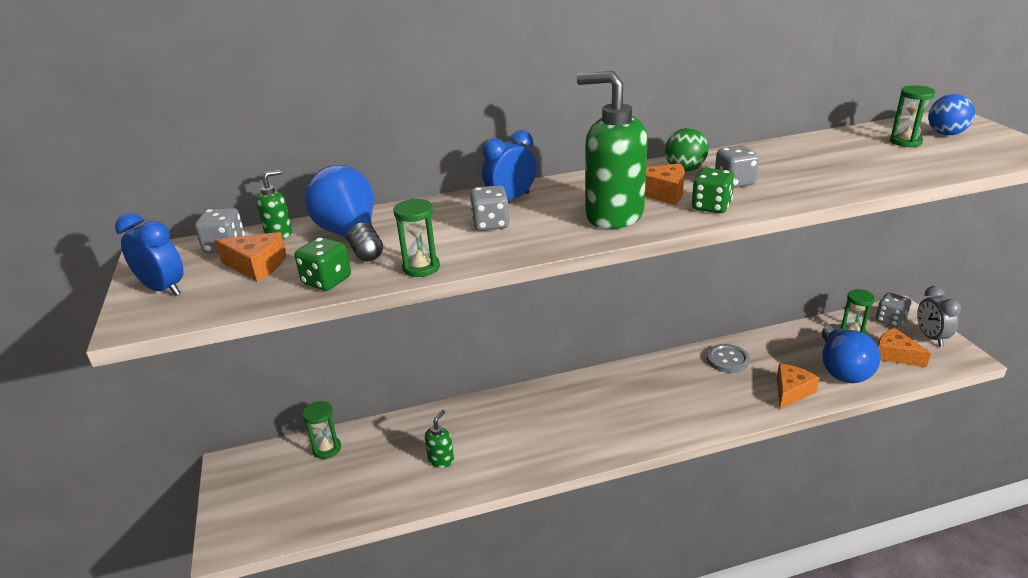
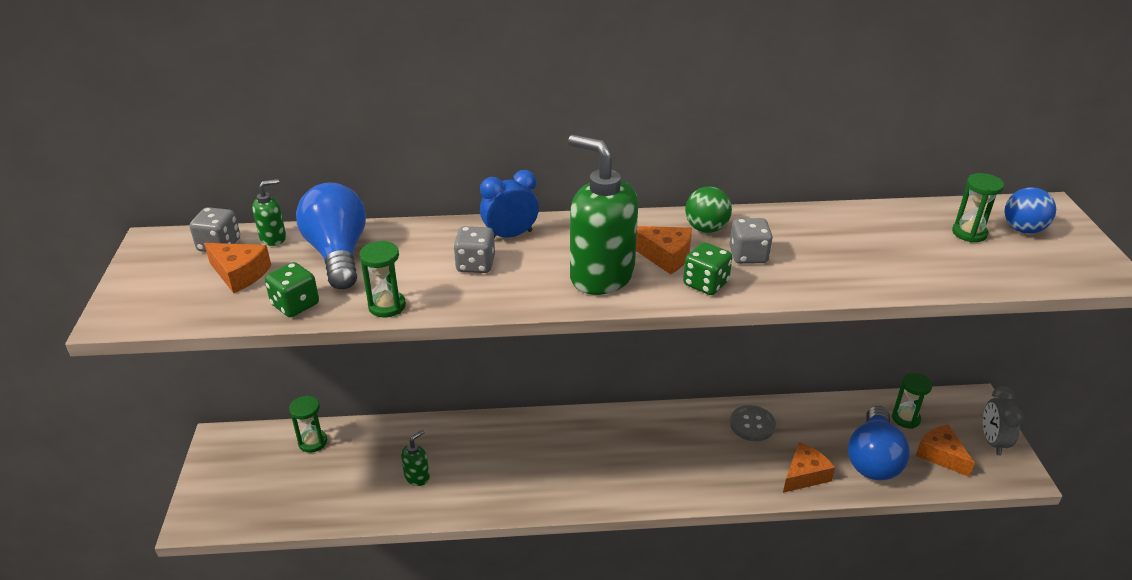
camera: 10 degrees right, 5 degrees up
blue clock [115,213,184,296] -> none
grey dice [876,293,911,328] -> none

